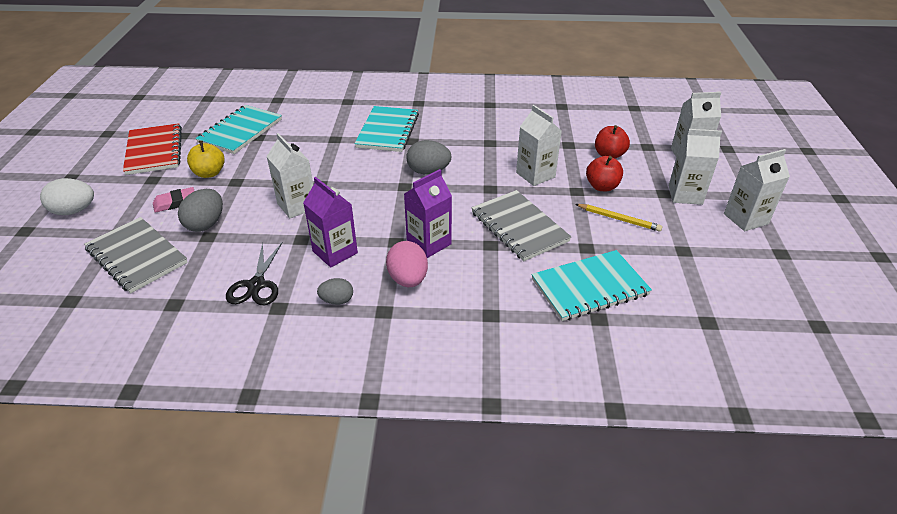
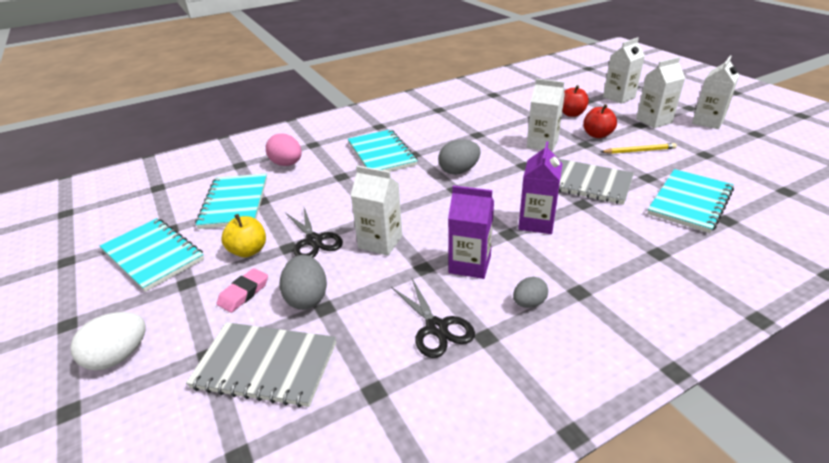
camera: 30 degrees left, 5 degrees down
red notebook [123,123,182,175] -> turquoise notebook [100,218,204,292]
pink egg [386,241,428,287] -> pink egg moved to [266,133,302,166]
none -> black scissors [286,208,343,258]

